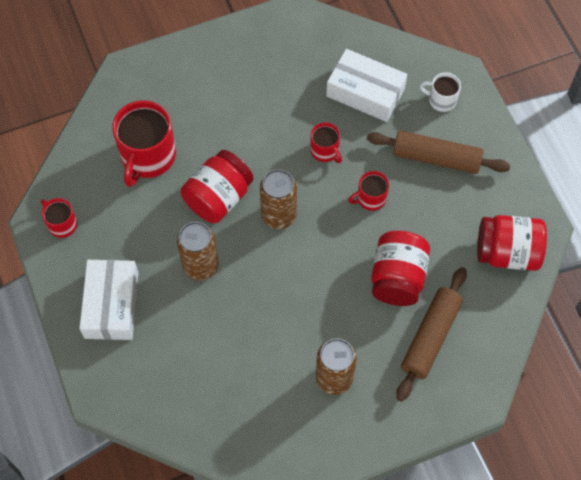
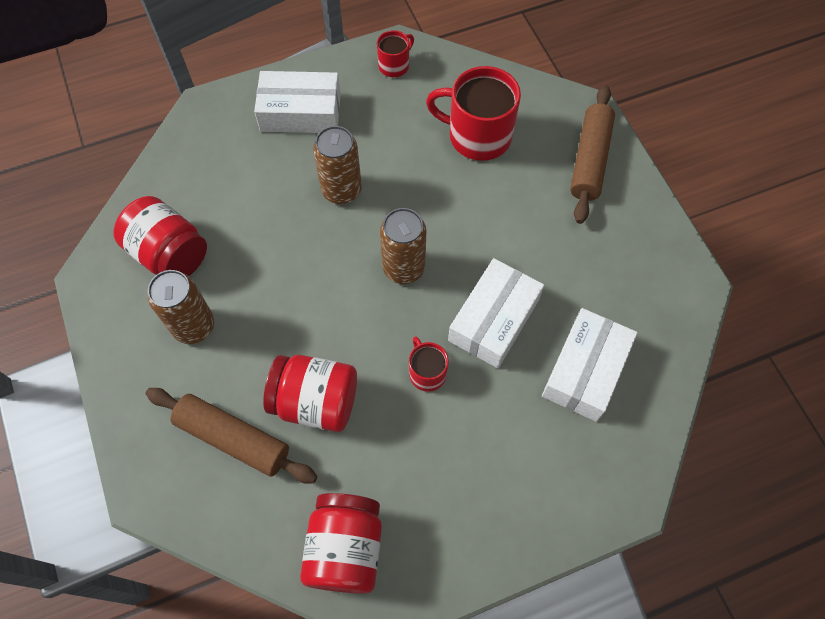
camera: 90 degrees right, 0 degrees up
red jar [181,150,254,223] -> red jar moved to [114,196,207,276]
red mug [310,122,342,163] -> white box [448,258,544,368]
brown rolling pin [367,130,510,174] -> brown rolling pin moved to [570,85,615,224]
white mug [419,72,461,112] -> none

